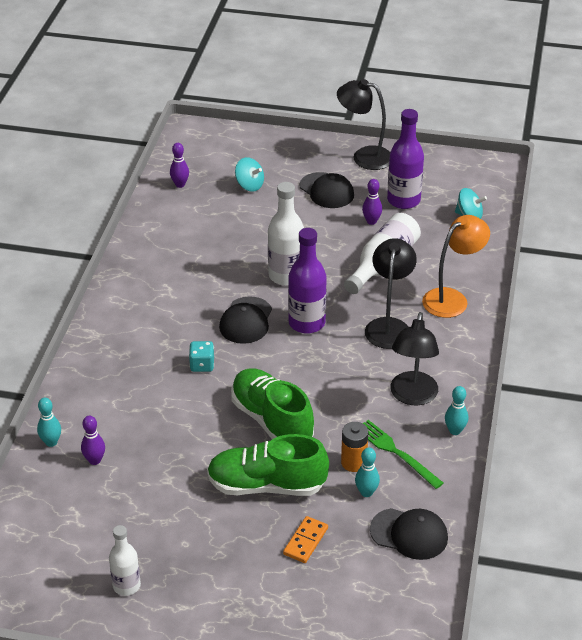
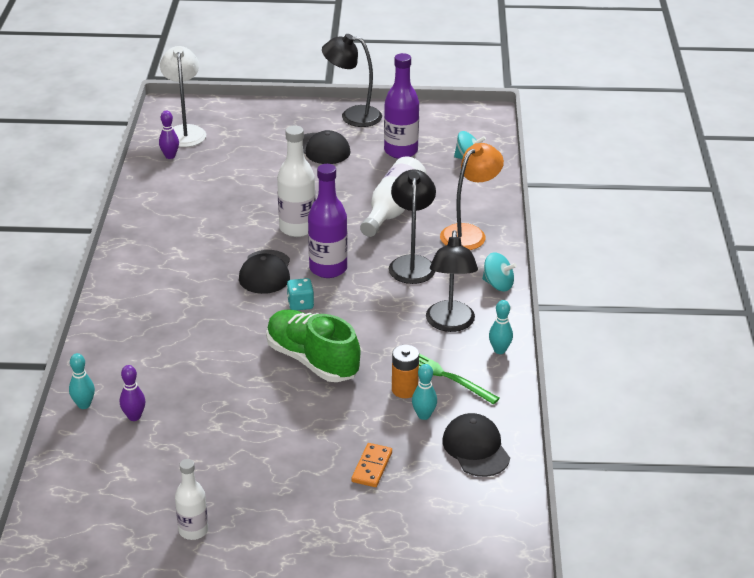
camera: 10 degrees left, 5 degrees down
turquoise dice [189,341,214,372] -> turquoise dice moved to [287,278,314,310]
green shoe [207,434,329,496] -> none
turquoise spinning top [235,157,264,192] -> turquoise spinning top moved to [482,252,517,291]
purple bowling pin [362,179,382,225] -> none
black cap [370,508,448,560] -> black cap turned 120 degrees counterclockwise [443,413,510,477]
none -> white lamp [160,46,206,147]

